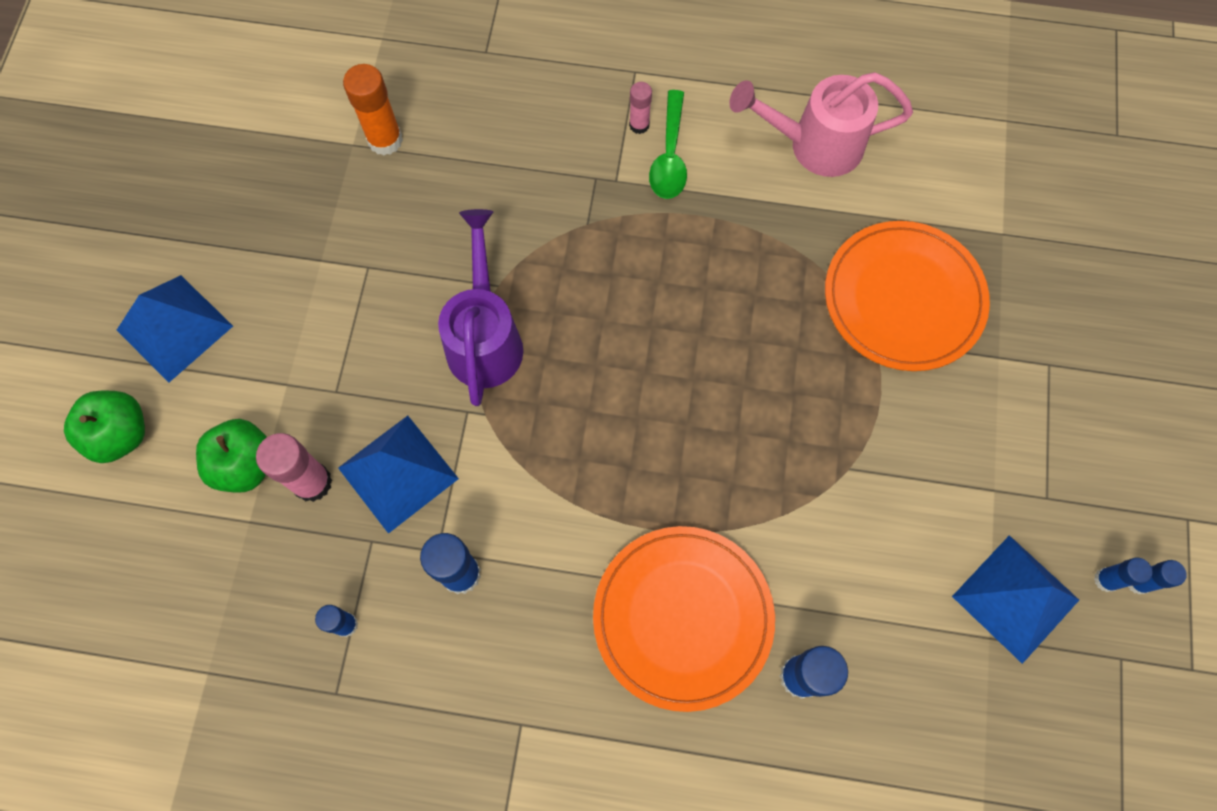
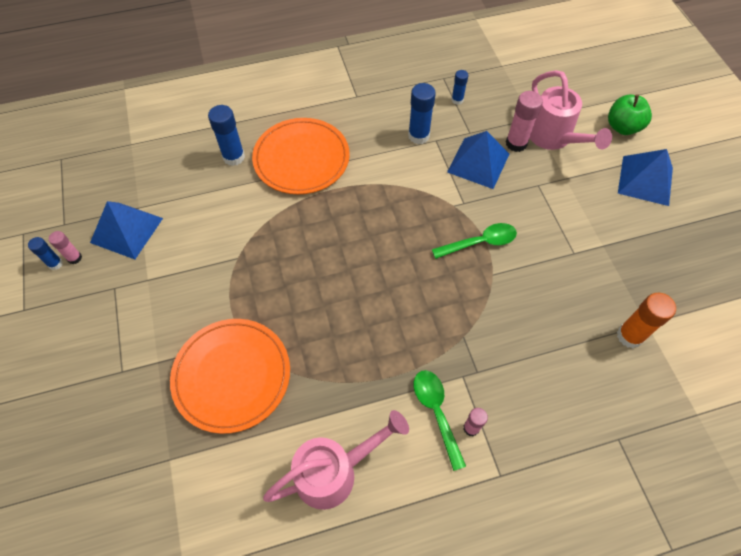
camera: 155 degrees right, 10 degrees down
green apple [196,419,267,493] -> pink watering can [530,70,612,150]
purple watering can [438,209,523,406] -> green spoon [432,223,517,259]
blue glue stick [1094,557,1153,592] -> pink glue stick [49,231,82,264]

